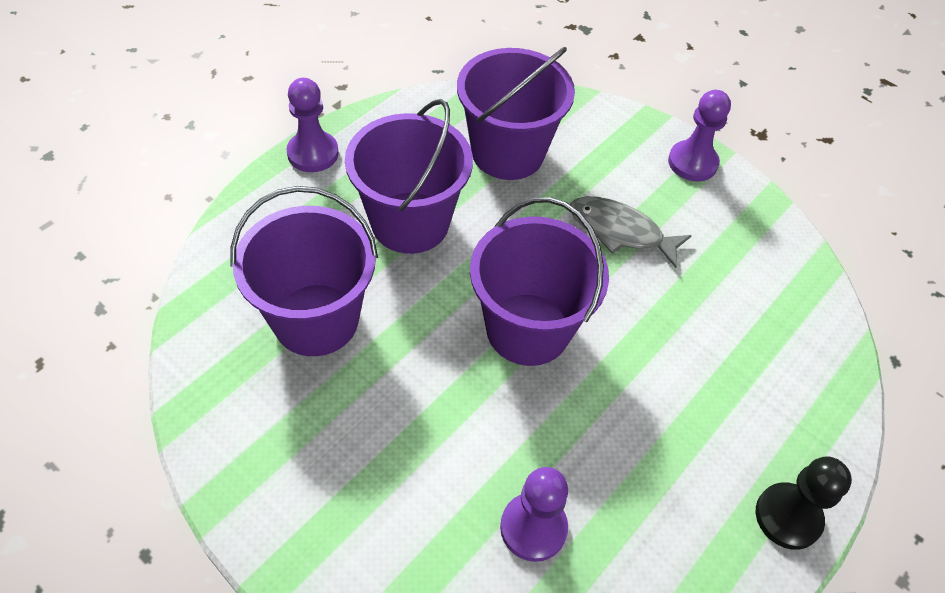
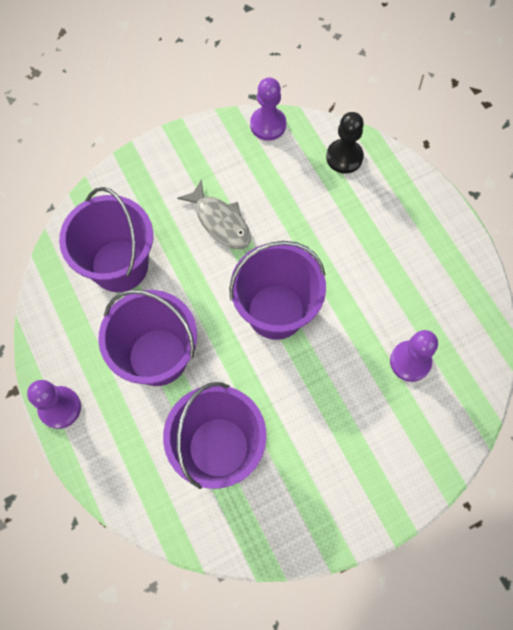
camera: 65 degrees left, 15 degrees up
grey fish [570,196,692,268] -> grey fish turned 90 degrees counterclockwise [177,179,251,249]
purple pawn [668,90,731,182] -> purple pawn moved to [250,77,286,141]
black pawn [756,457,852,550] -> black pawn moved to [326,112,364,174]

